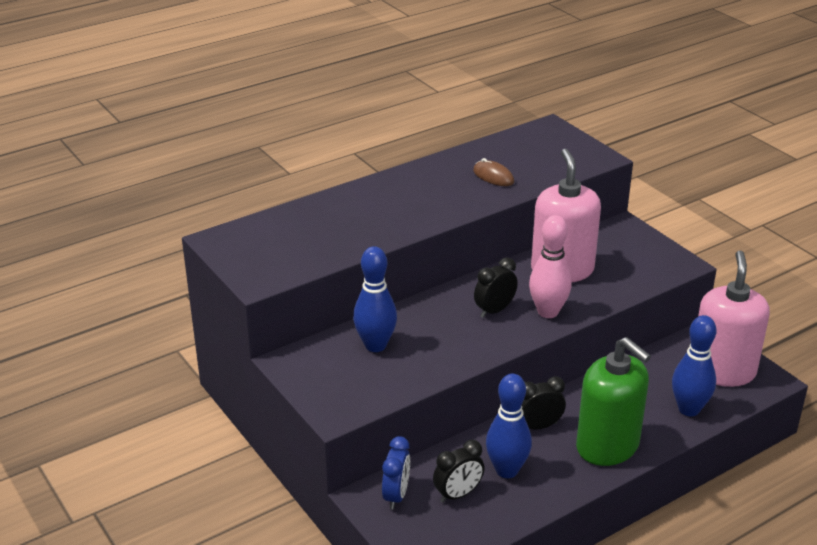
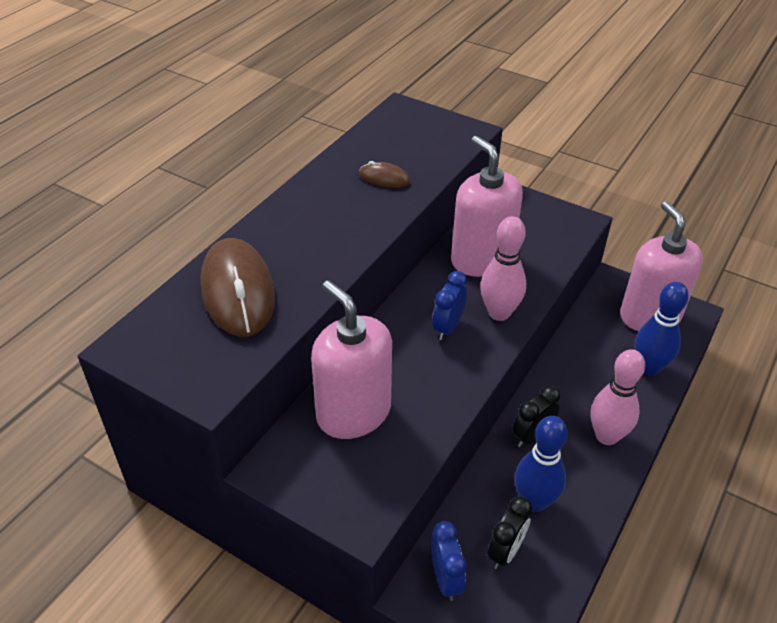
camera: 25 degrees left, 10 degrees up
blue bowling pin [353,246,397,352] -> pink soap dispenser [311,280,392,439]
black clock [474,257,518,318] -> blue clock [432,271,467,340]
green soap dispenser [576,337,651,466] -> pink bowling pin [591,349,645,445]
none -> brown mouse [201,238,275,337]

